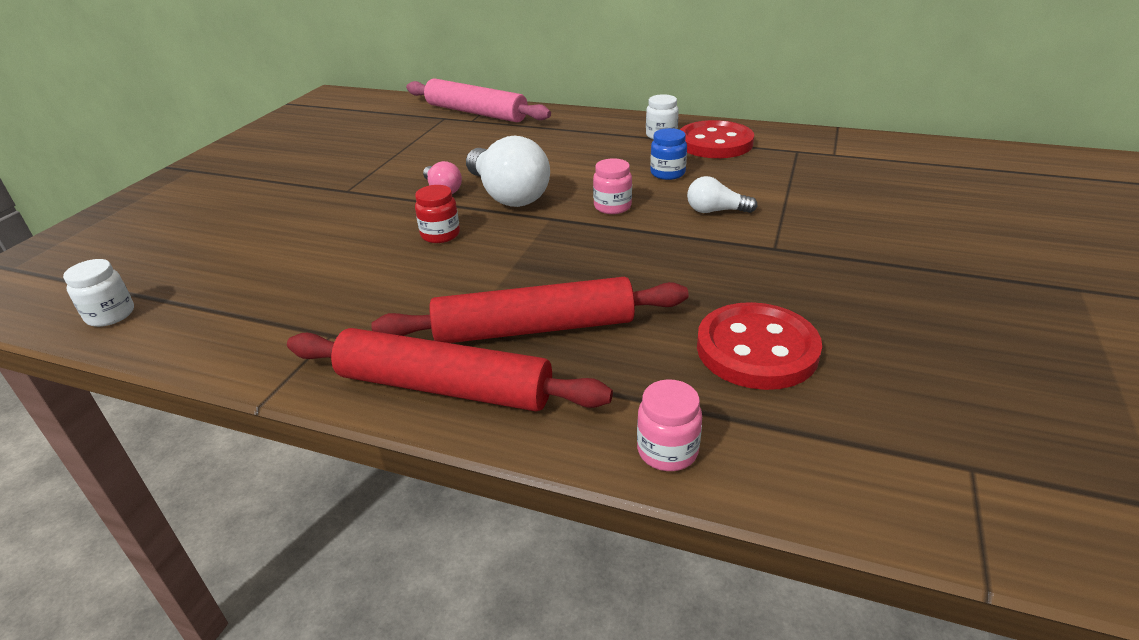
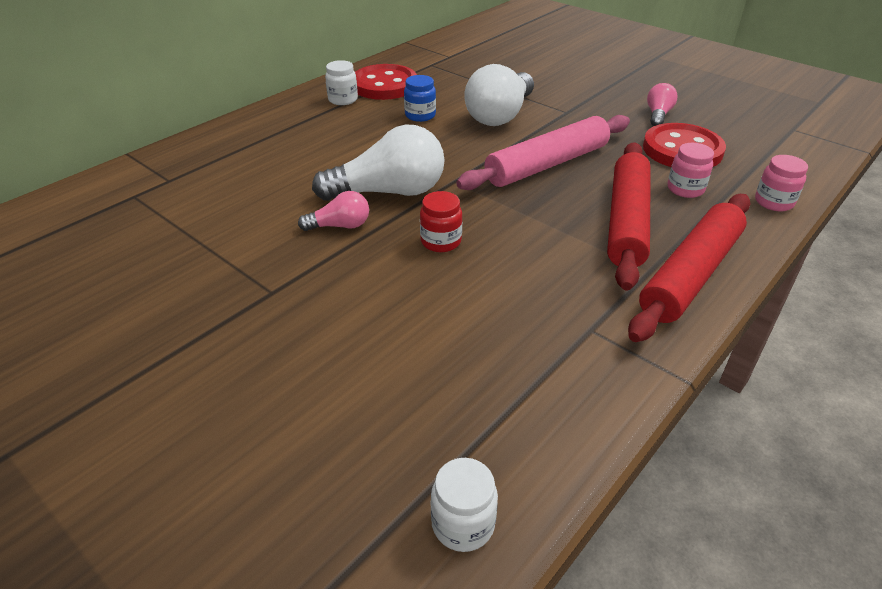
camera: 70 degrees left, 5 degrees up
pink rolling pin [406,78,551,122] -> pink rolling pin moved to [456,115,630,190]
pink jar [593,158,632,214] -> pink jar moved to [668,143,714,198]
white light bulb [687,176,757,213] -> white light bulb [464,64,534,126], size x1.97
none -> pink light bulb [647,83,678,126]

